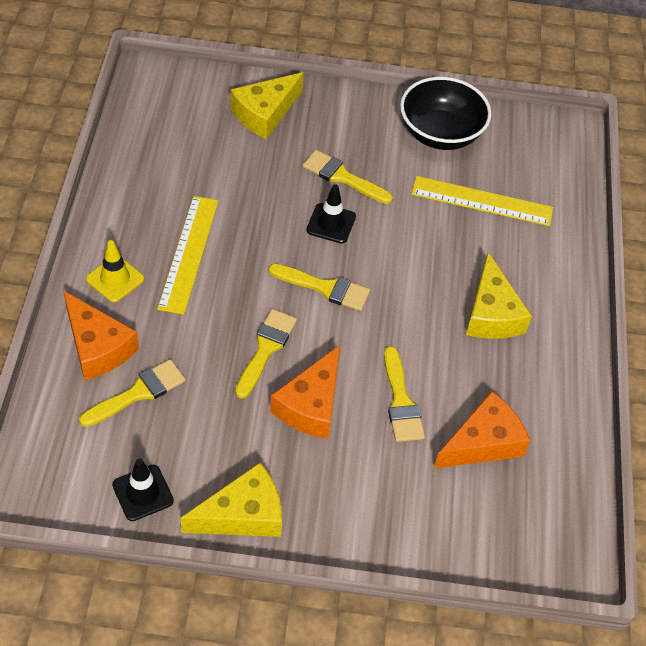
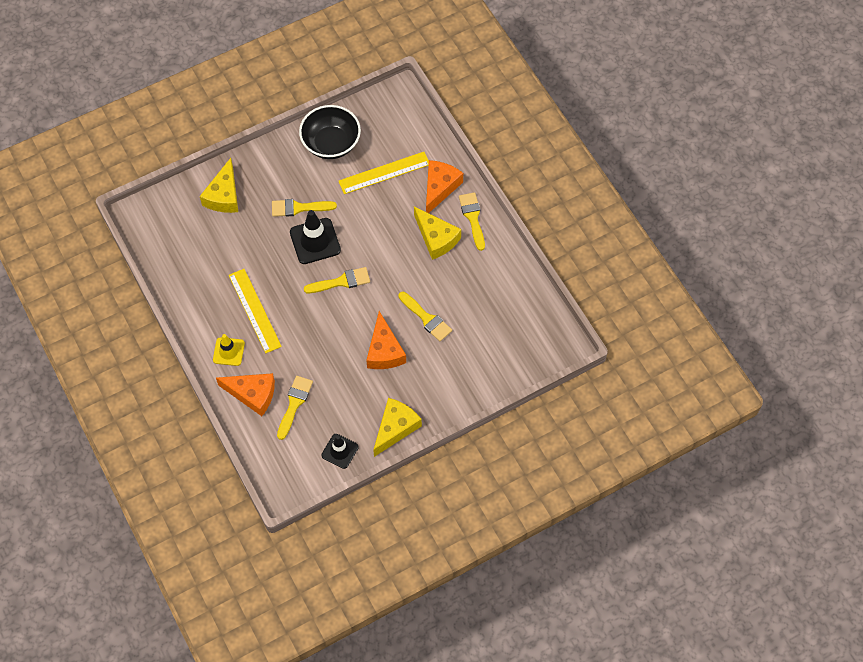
camera: 30 degrees left, 10 degrees up
yellow brush [235,309,297,399] -> yellow brush moved to [459,192,485,251]
black traffic cone [306,184,356,243] -> black traffic cone [290,210,341,264], size x1.58
orange cheese [434,391,530,469] -> orange cheese moved to [426,160,463,213]

